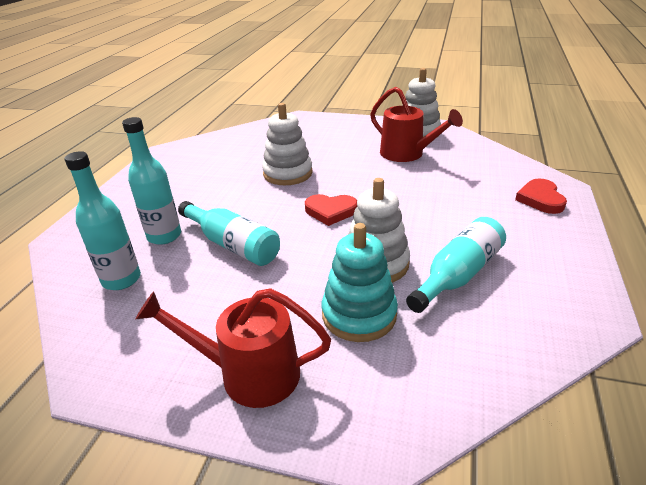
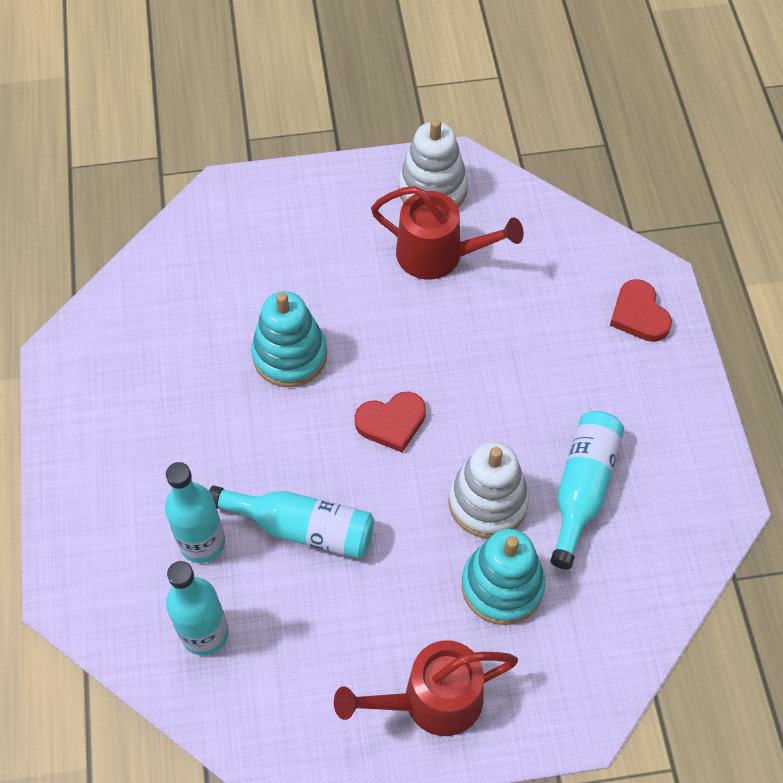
camera: 25 degrees left, 25 degrees up
white stacking toy [262,103,313,185] -> turquoise stacking toy [251,291,327,387]

